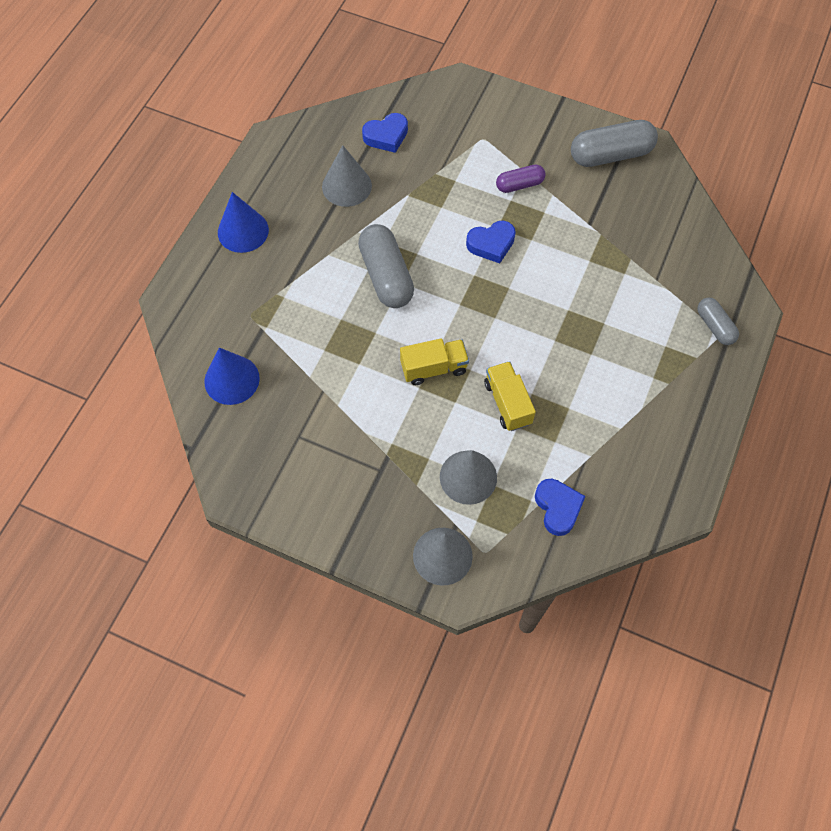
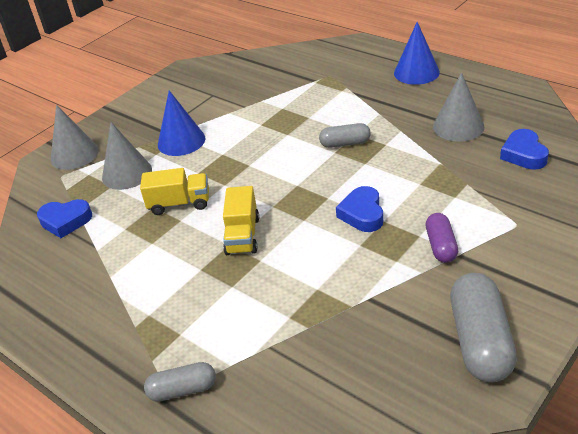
camera: 110 degrees right, 25 degrees down
blue cone [204,348,260,405] -> blue cone moved to [158,91,205,156]
grey capsule [358,224,414,308] -> grey capsule [319,123,371,148], size x0.57
yellow truck [400,338,469,385] -> yellow truck moved to [223,186,259,255]

